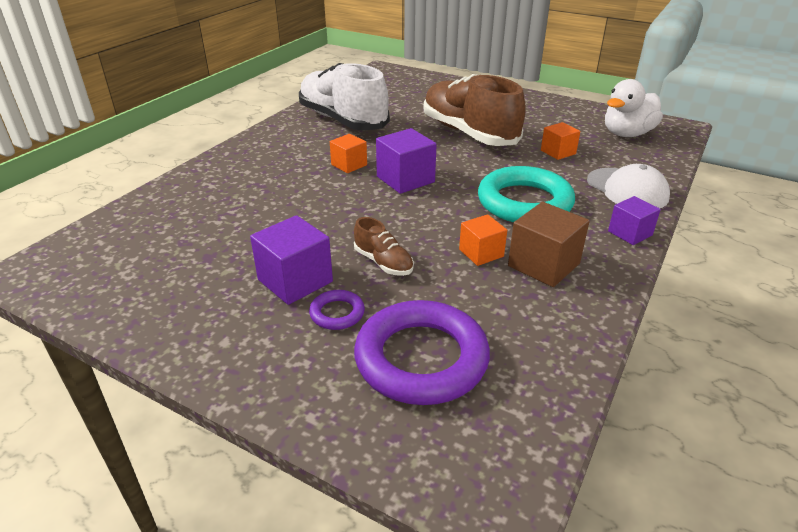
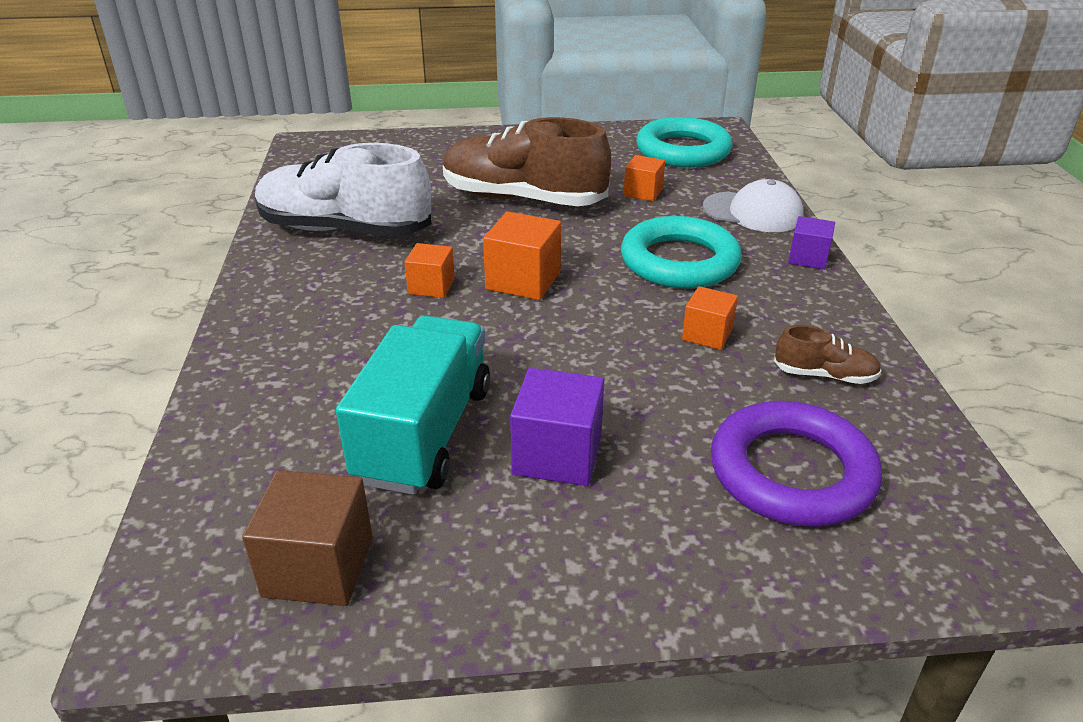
camera: 35 degrees left, 0 degrees up
purple ring [309,290,365,330] -> none
brown shoe [354,217,414,276] -> brown shoe moved to [774,325,882,384]
purple cube [376,128,437,194] -> orange cube [483,211,561,300]
brown cube [508,202,590,287] -> brown cube moved to [242,470,373,606]
white duck [605,79,663,137] -> turquoise ring [636,117,733,167]
none -> turquoise truck [336,316,490,495]

